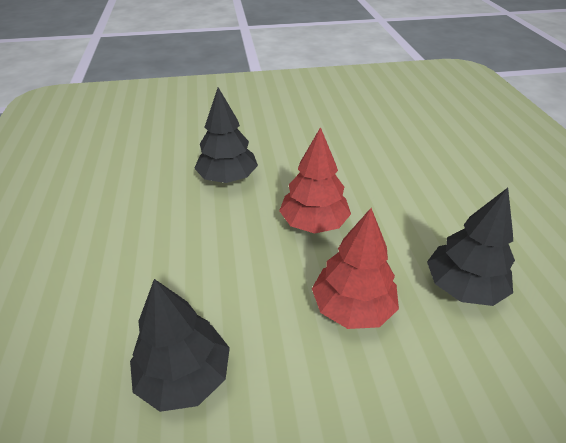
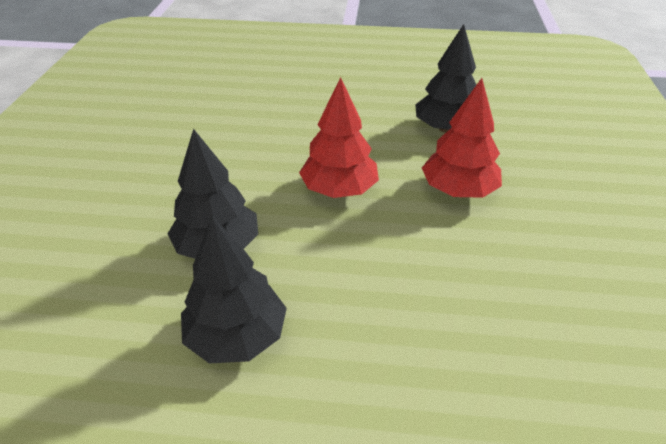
camera: 75 degrees left, 0 degrees up
black tree [130,279,230,412] -> black tree moved to [181,216,287,363]

